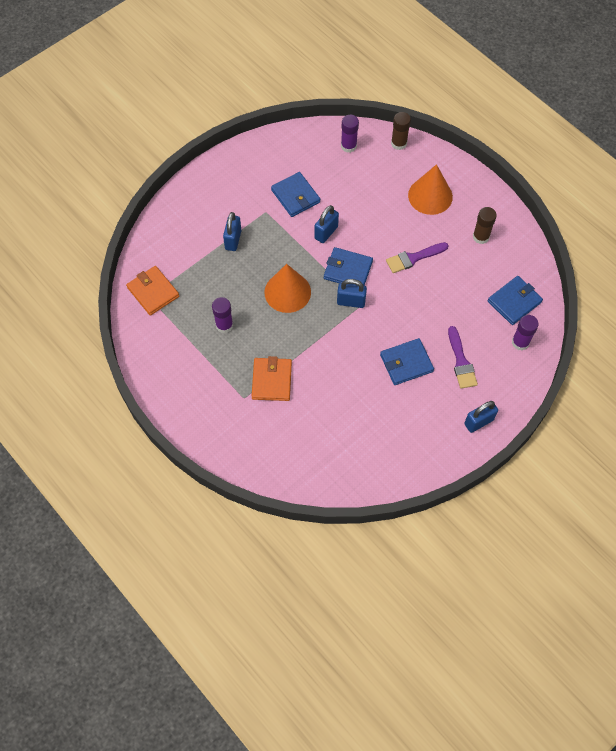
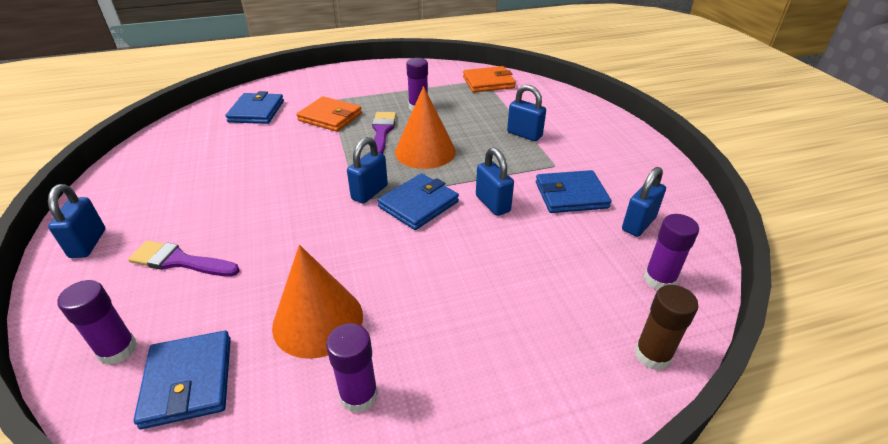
camera: 115 degrees right, 25 degrees down
blue wallet [380,338,434,385] -> blue wallet moved to [225,91,284,124]
purple brush [386,242,449,273] -> purple brush moved to [372,112,396,154]
orange cone [408,164,453,215] -> orange cone moved to [272,245,363,359]
brown glue stick [473,207,497,244] -> purple glue stick [326,323,378,413]
none -> blue padlock [622,167,666,237]

